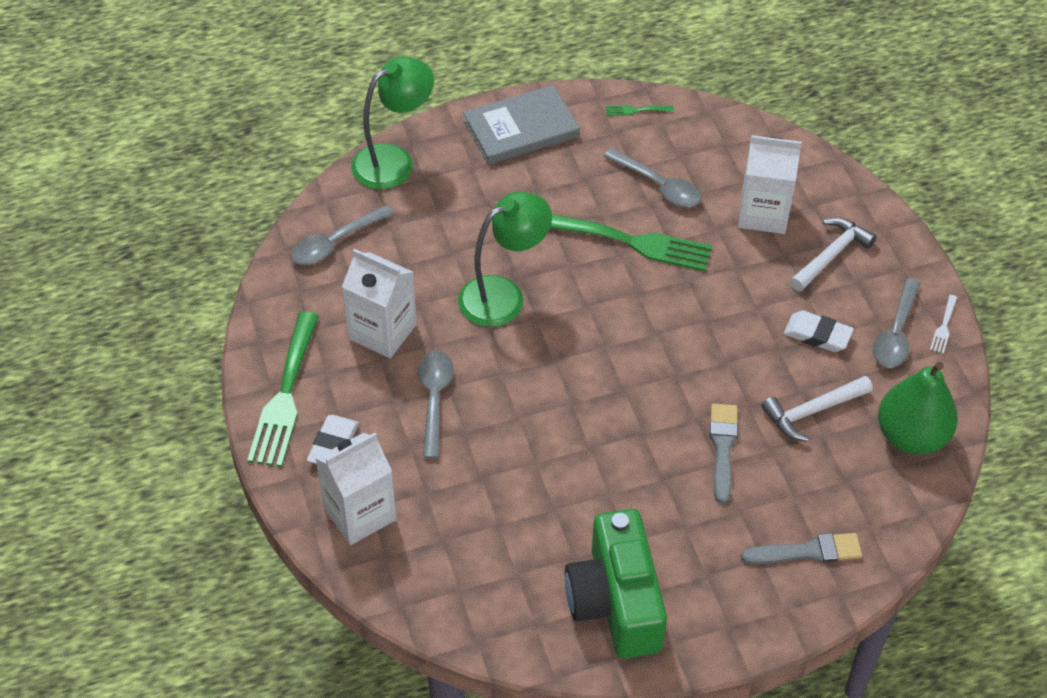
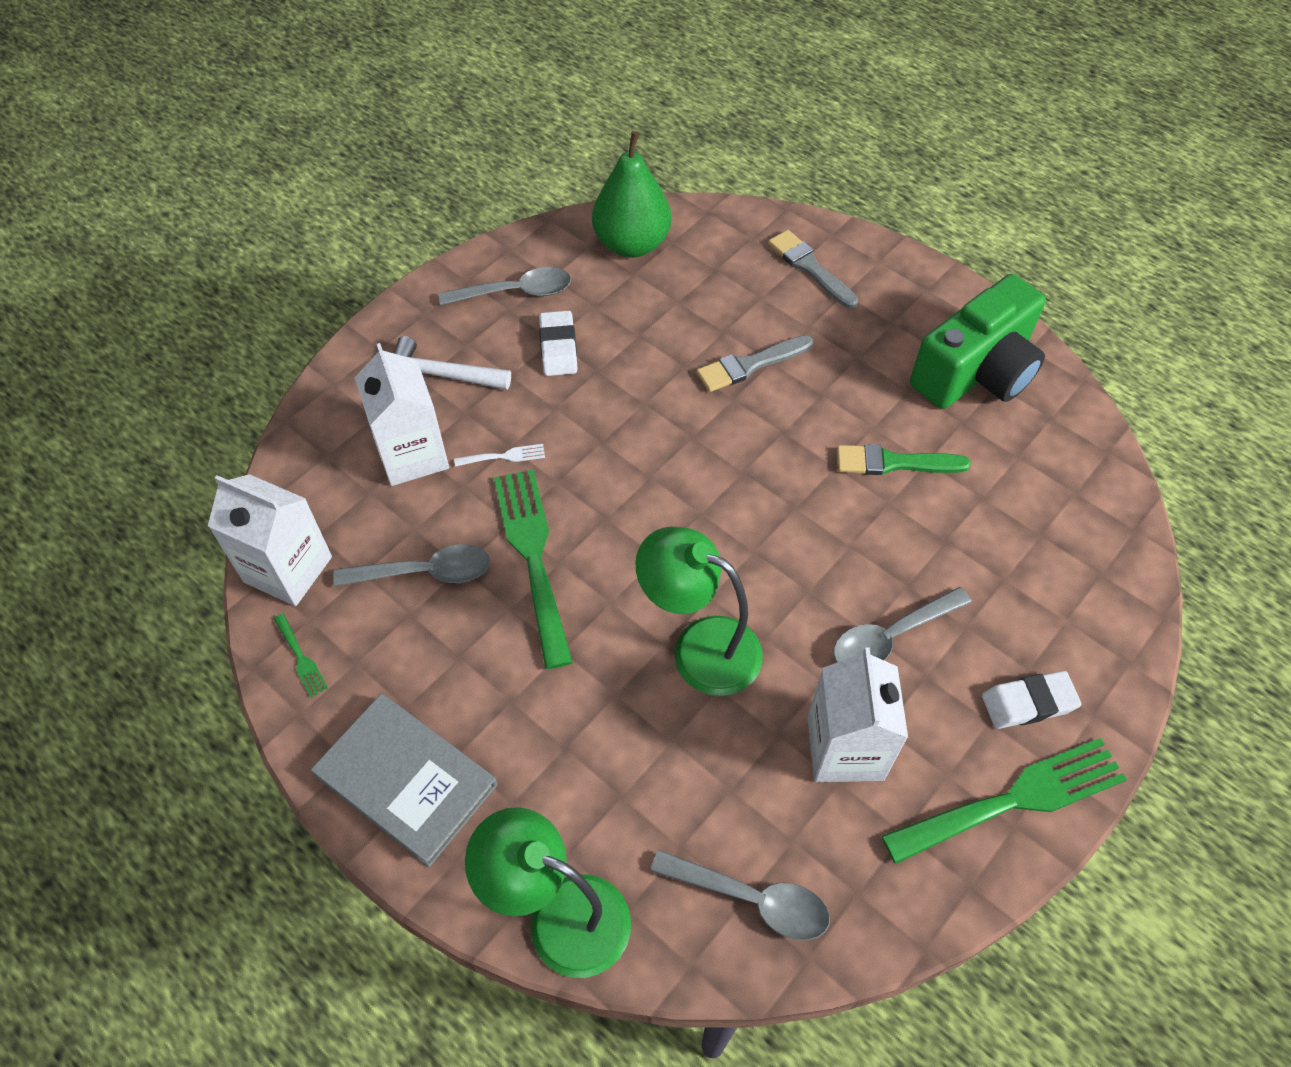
camera: 120 degrees left, 5 degrees up
white carton [315,433,396,545] -> white carton moved to [208,474,332,606]
grey spoon [603,148,701,207] -> grey spoon turned 75 degrees clockwise [333,544,490,587]
white hammer [761,376,873,442] -> none
white fork [930,295,957,354] -> white fork moved to [454,444,545,467]
none -> green brush [837,444,971,475]

